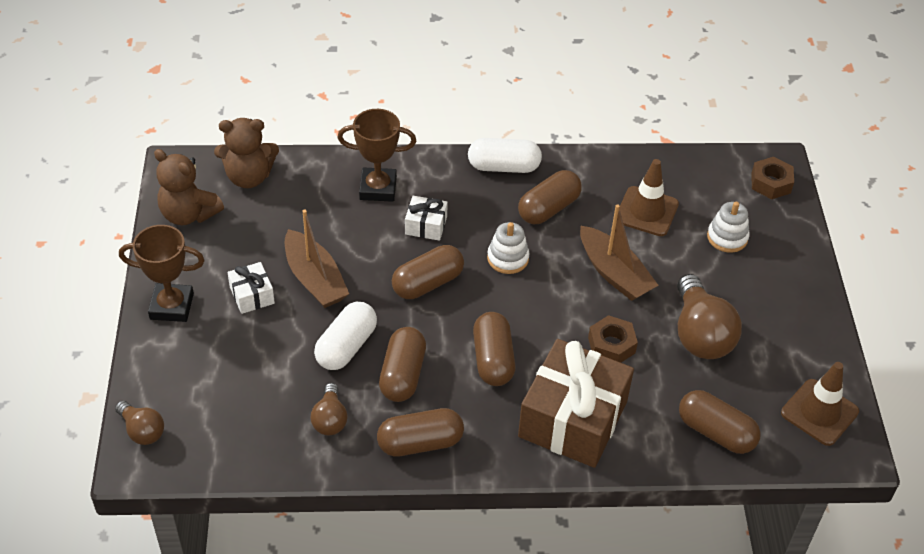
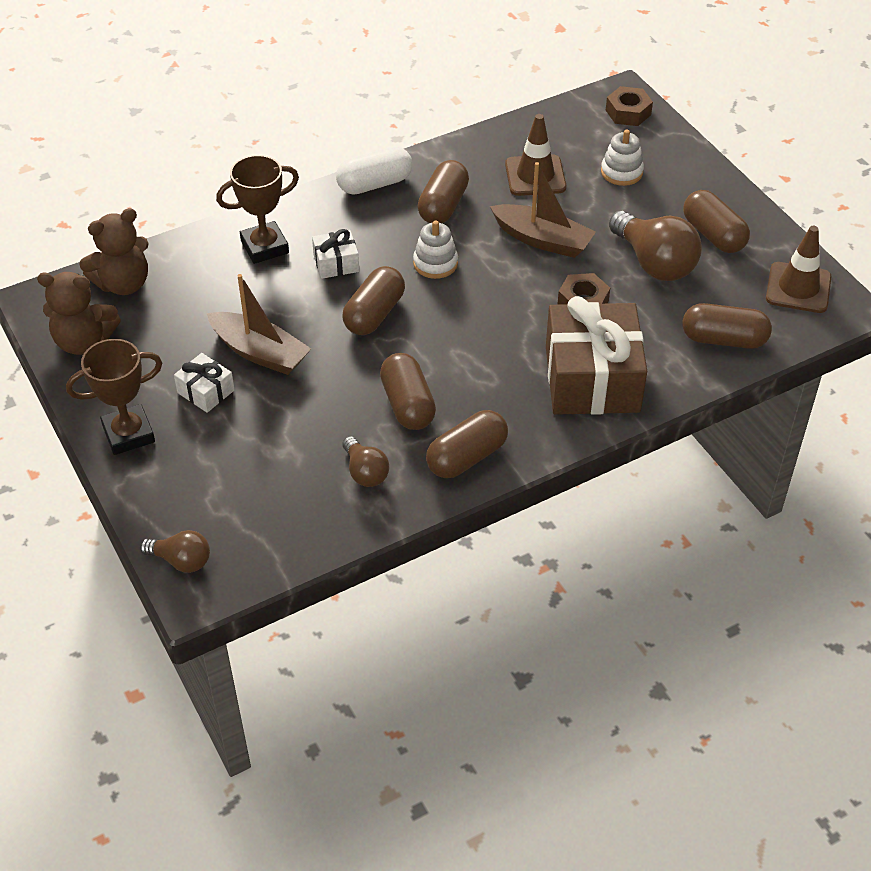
camera: 25 degrees left, 0 degrees up
white capsule [314,302,377,370] -> none
brown capsule [473,312,515,386] -> brown capsule moved to [683,190,750,253]

